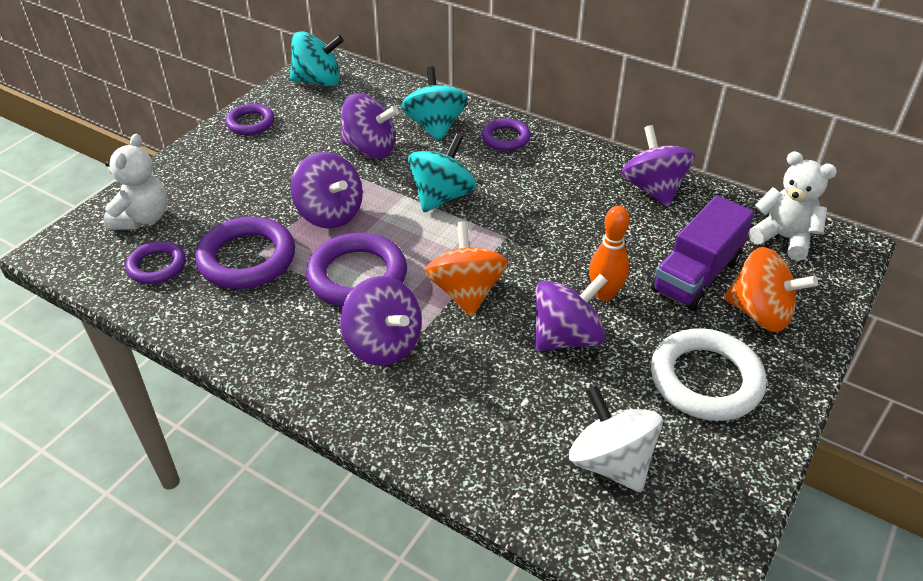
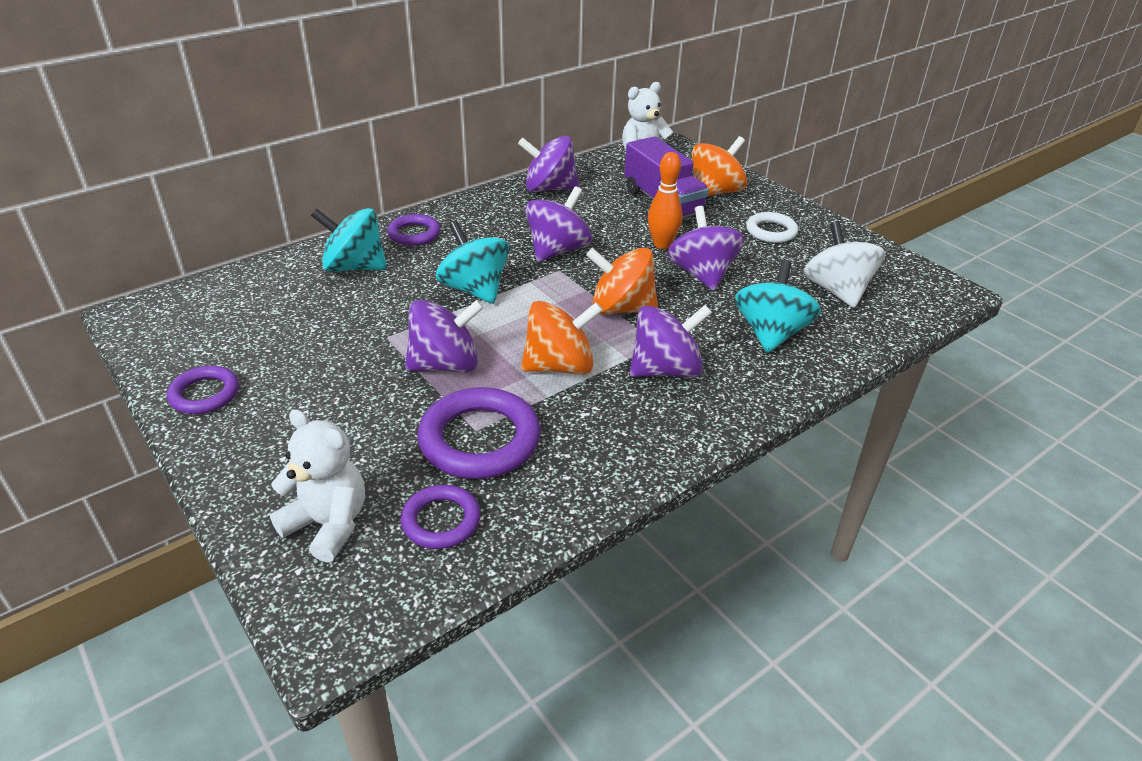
camera: 70 degrees left, 5 degrees down
turquoise spinning top [290,31,344,87] -> turquoise spinning top moved to [735,260,821,353]
purple ring [306,233,407,307] -> orange spinning top [521,301,603,375]
purple spinning top [341,93,399,159] -> purple spinning top moved to [525,186,592,262]
white spinning top [569,385,663,492] -> white spinning top turned 90 degrees clockwise [804,221,885,308]
white ring [651,328,767,421] -> white ring [746,212,798,243], size x0.59

